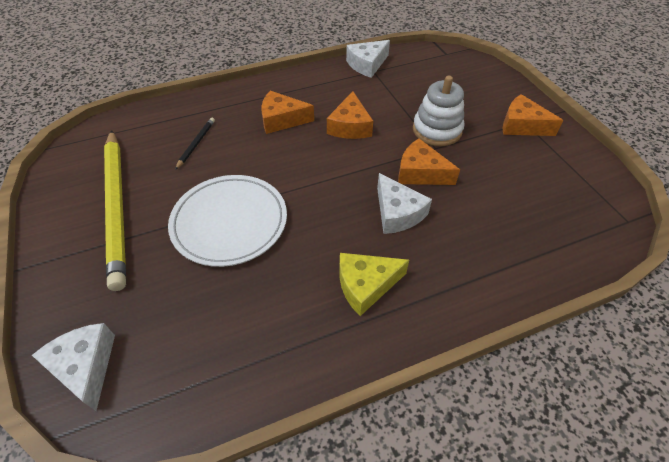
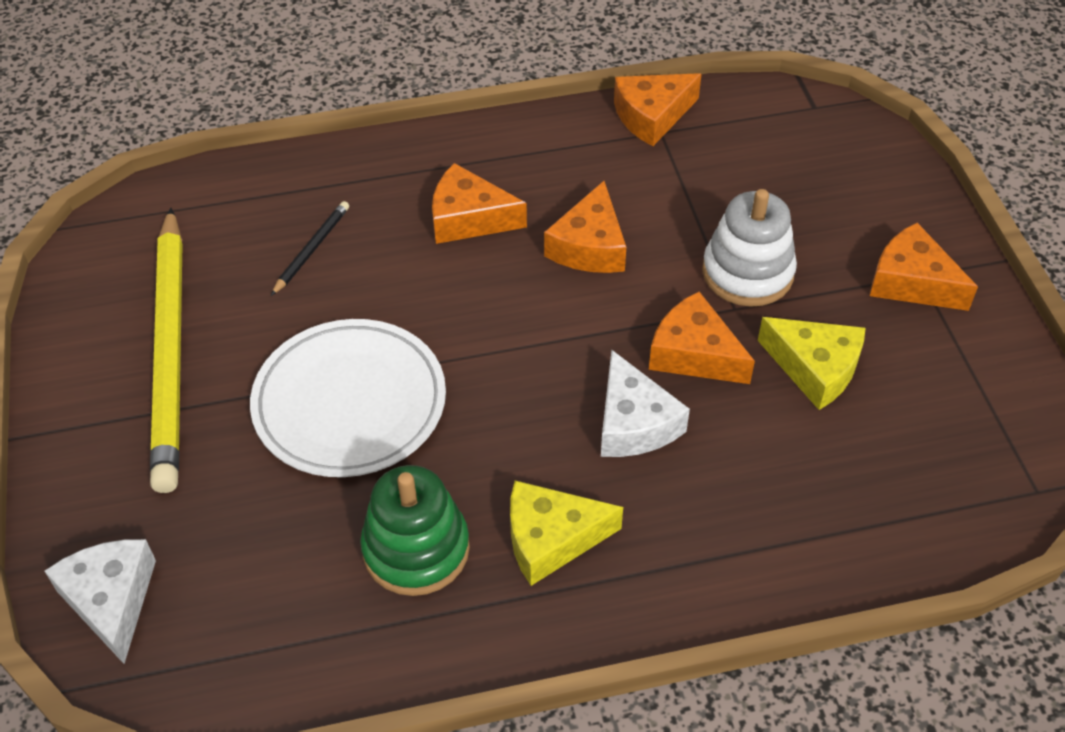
camera: 10 degrees right, 0 degrees up
white cheese [346,40,390,78] -> orange cheese [614,73,702,146]
none -> green stacking toy [360,465,470,596]
none -> yellow cheese [758,317,866,410]

